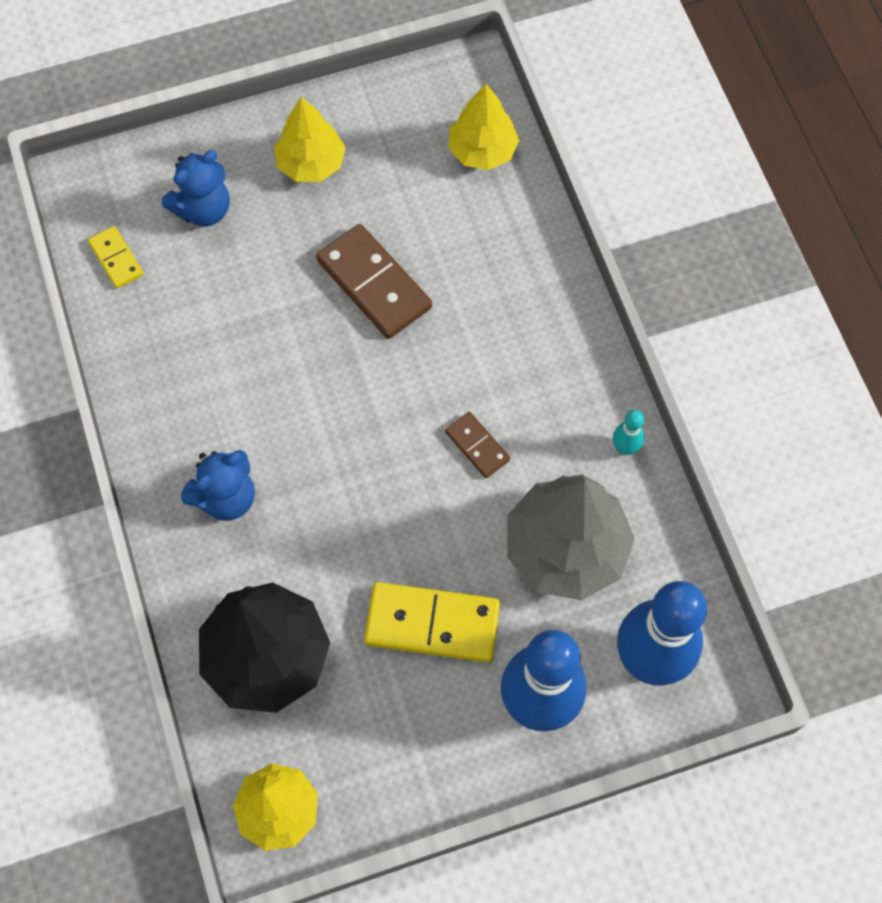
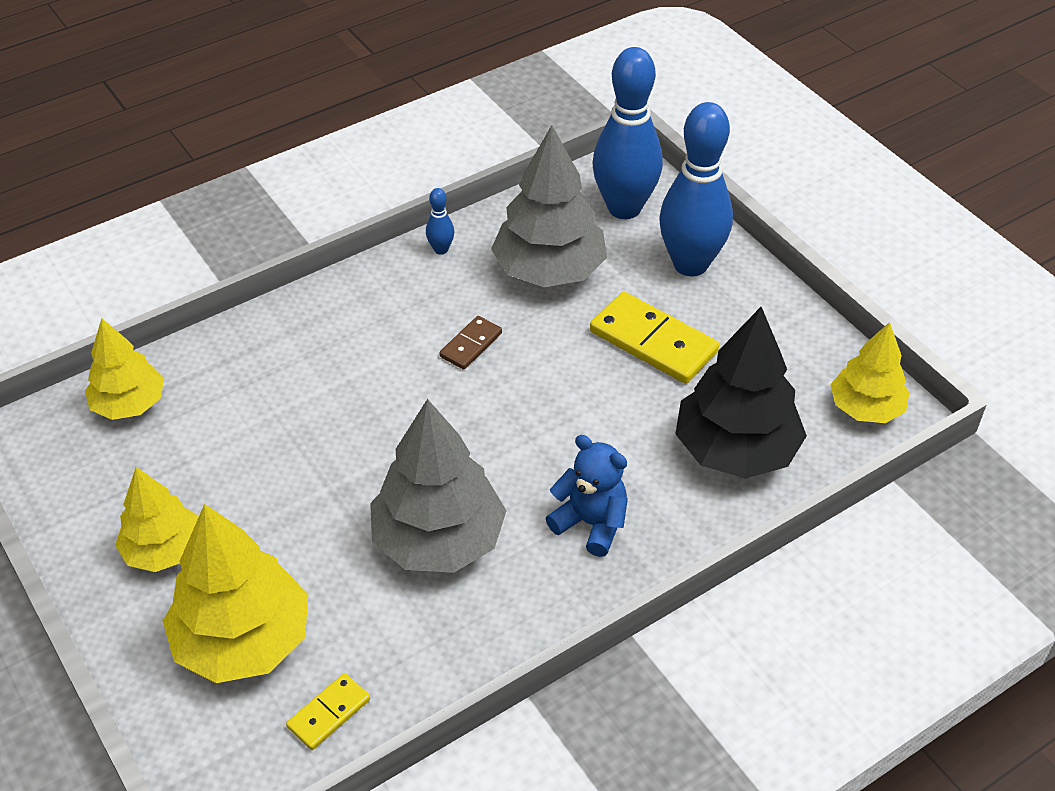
camera: 105 degrees left, 20 degrees down
blue teddy bear [162,150,230,226] -> yellow tree [163,504,308,683]
brown domino [316,224,432,339] -> none
yellow domino [364,582,500,662] -> yellow domino turned 45 degrees counterclockwise [590,292,719,384]
turquoise bowling pin [613,410,645,455] -> blue bowling pin [426,188,454,255]
none -> grey tree [370,399,506,573]

